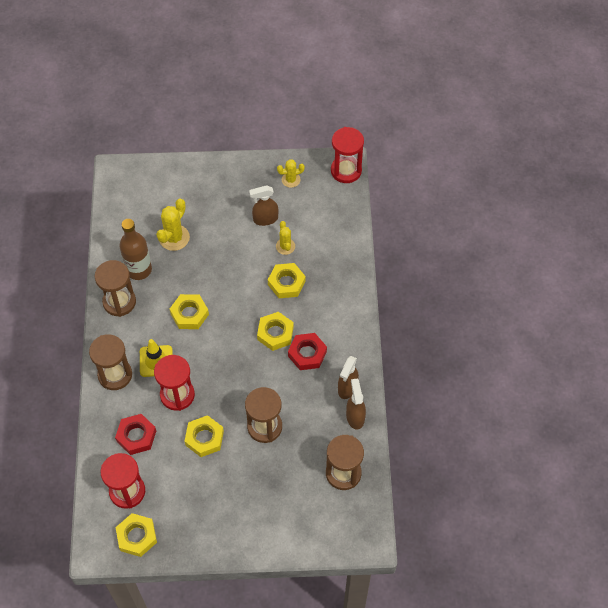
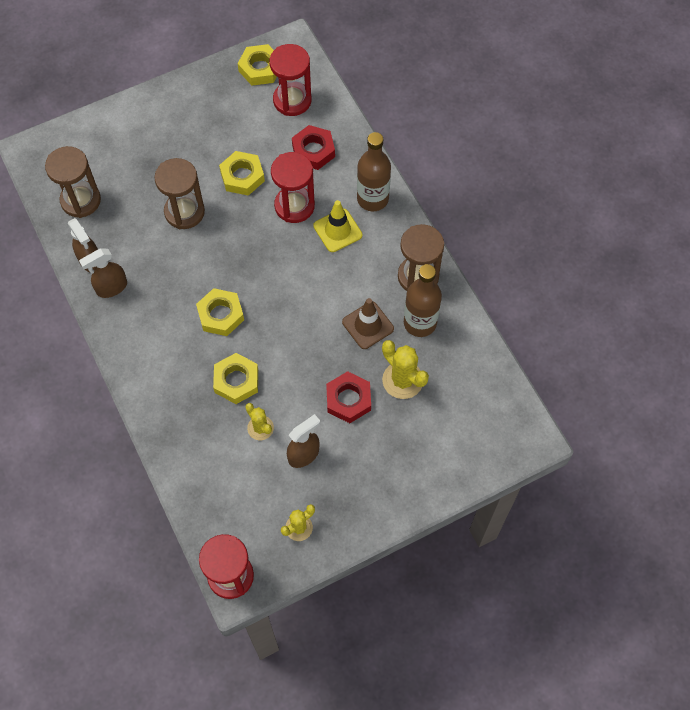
camera: 155 degrees right, 5 degrees up
brown hourglass [89,334,132,390] -> brown bottle [357,132,391,211]
yellow cactus [156,198,190,251] -> yellow cactus turned 45 degrees counterclockwise [382,340,429,399]
yellow nut [170,294,209,329] -> none
red nut [288,333,327,370] -> red nut moved to [326,371,371,423]
brown spray bottle [338,356,359,399] -> brown spray bottle turned 120 degrees counterclockwise [79,248,127,298]
none -> brown traffic cone [342,298,394,349]

